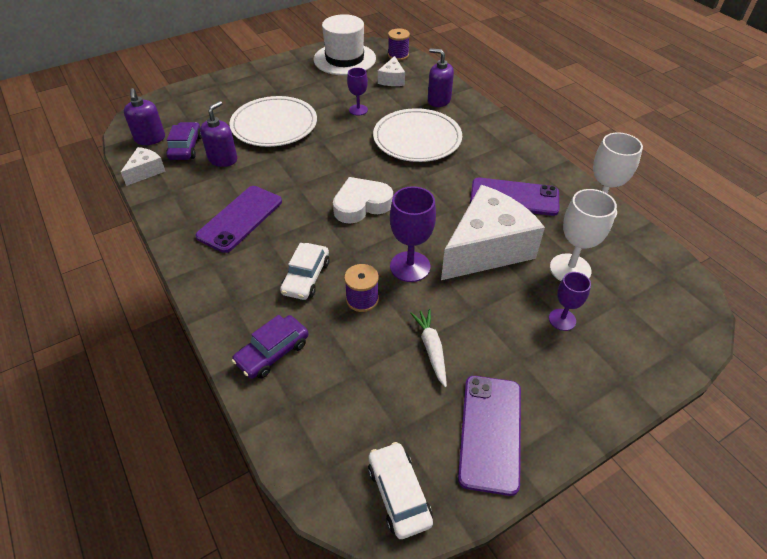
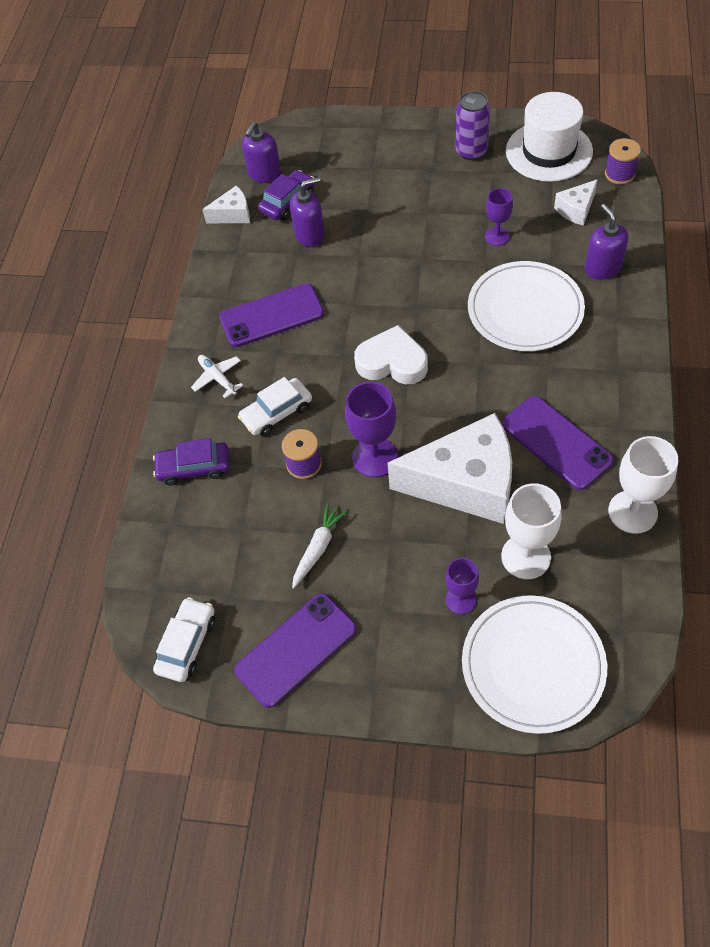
camera: 45 degrees right, 10 degrees up
white plate [229,96,317,147] -> white plate moved to [462,595,607,734]
none -> white plane [191,355,243,398]
none -> purple can [456,91,490,160]

